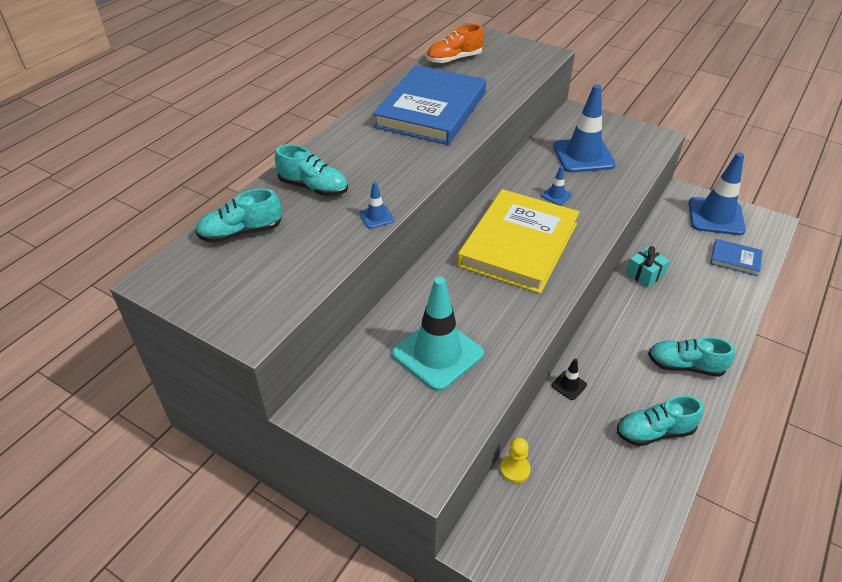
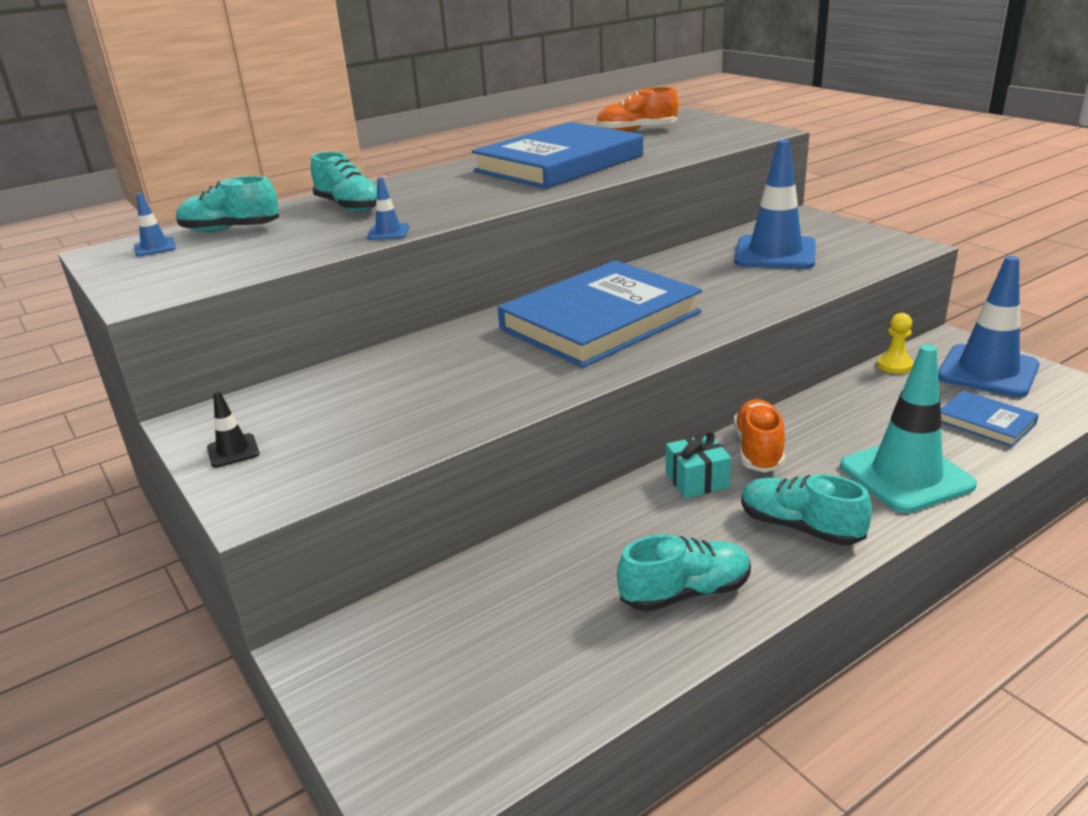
camera: 25 degrees right, 15 degrees down
turquoise traffic cone [392,276,484,391] -> turquoise traffic cone moved to [840,344,977,513]
yellow book [458,189,579,294] -> blue book [498,260,702,368]
yellow pawn [500,438,531,483] -> yellow pawn moved to [877,313,913,374]
blue traffic cone [541,166,572,205] -> blue traffic cone moved to [134,193,176,257]
black traffic cone [551,359,587,400] -> black traffic cone moved to [207,391,259,468]
turquoise shoe [617,395,703,446] -> turquoise shoe turned 150 degrees clockwise [617,534,751,612]
turquoise gift [626,246,670,288] -> turquoise gift moved to [666,430,731,498]
none -> orange shoe [734,399,785,473]

